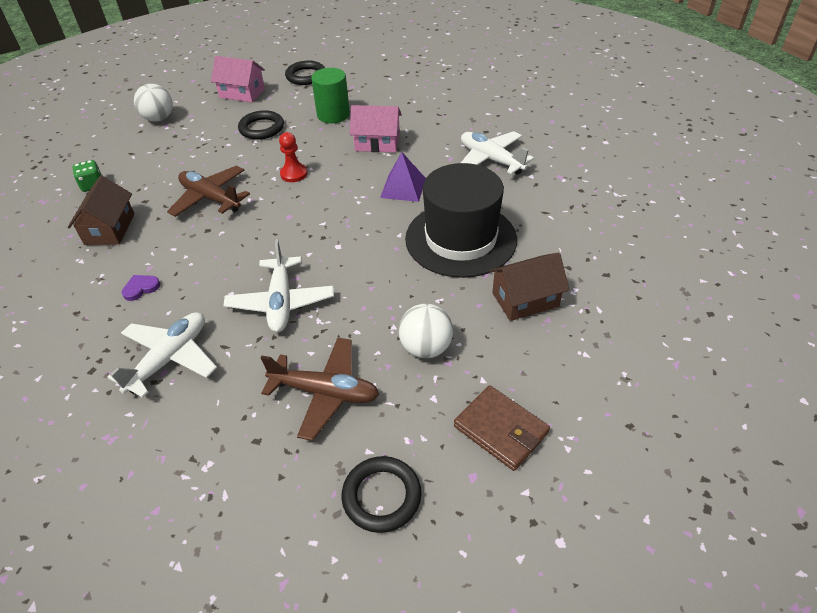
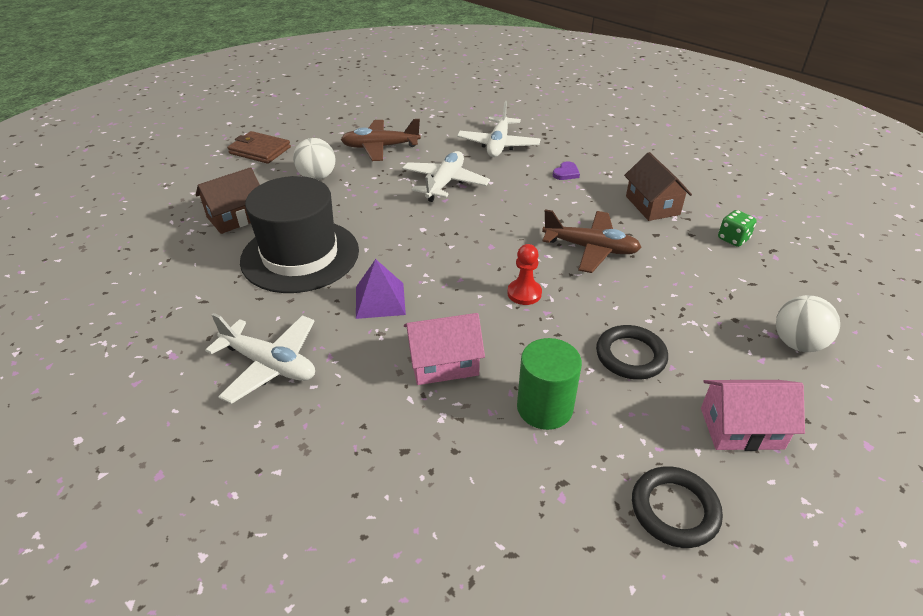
camera: 160 degrees right, 5 degrees down
white plane [223,239,334,332] -> white plane turned 45 degrees clockwise [402,151,490,202]
black ring [341,456,422,533] -> none

